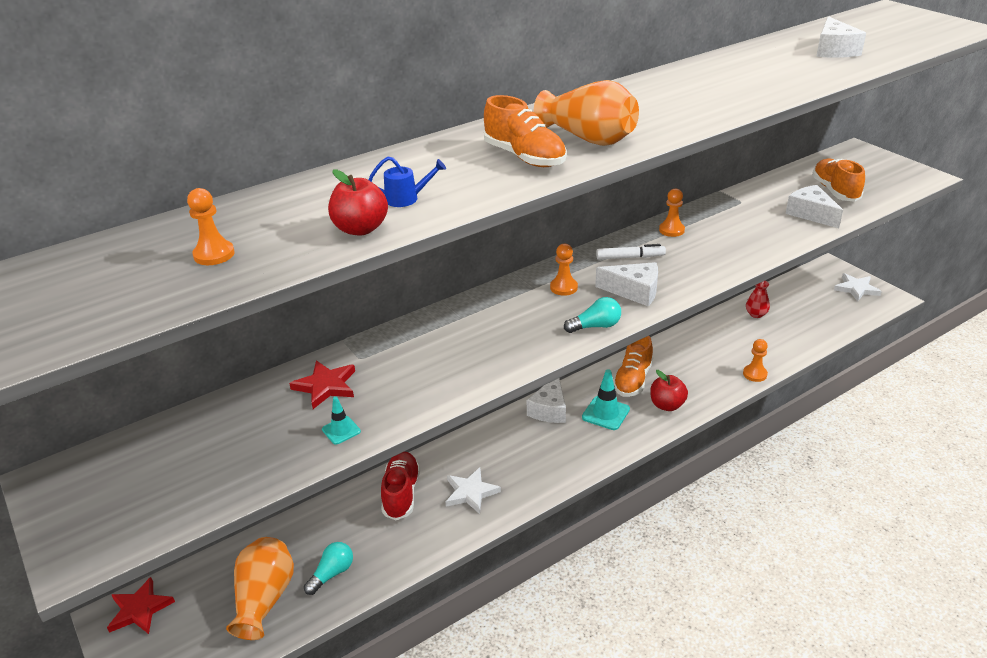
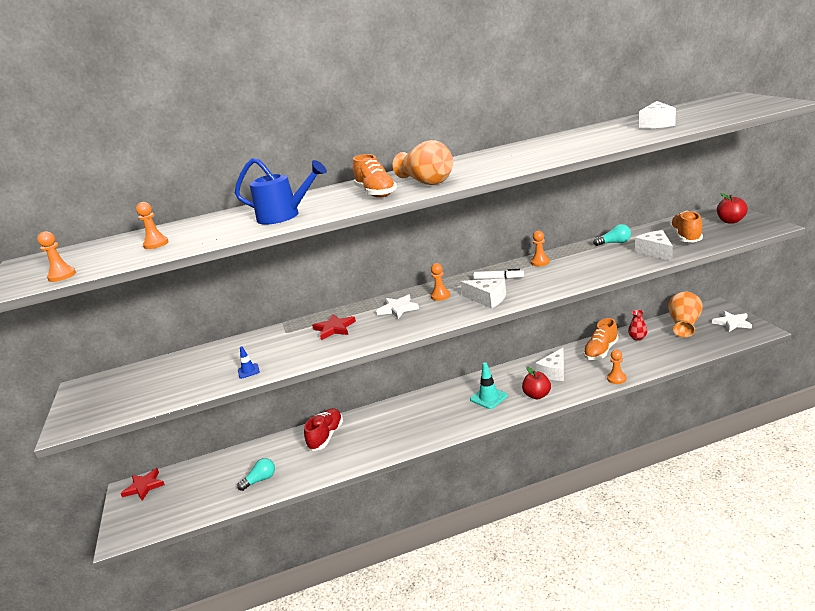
camera: 20 degrees right, 10 degrees down
orange vase [226,537,294,640] -> orange vase moved to [668,292,703,337]
red star [289,360,355,409] -> red star moved to [312,314,356,340]
turquoise traffic cone [322,397,361,445] -> blue traffic cone [238,346,260,379]
red apple [328,169,388,236] -> red apple moved to [717,193,748,224]
blue watering can [368,156,446,207] -> blue watering can [235,158,327,225], size x2.00
white star [446,467,501,514] -> white star moved to [376,294,419,319]
white cheese [527,378,566,423] -> white cheese moved to [536,348,564,381]
turquoise light bulb [564,297,621,333] -> turquoise light bulb moved to [593,224,631,246]
orange shoe [613,336,653,397] -> orange shoe moved to [583,318,618,360]
none -> orange pawn [37,231,76,282]

